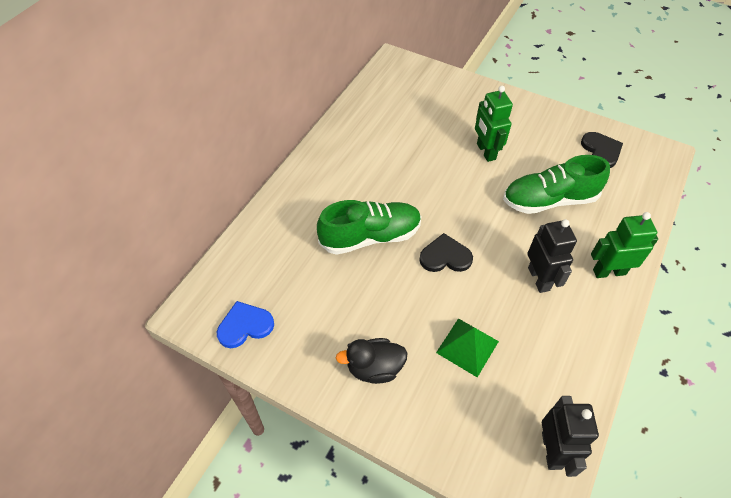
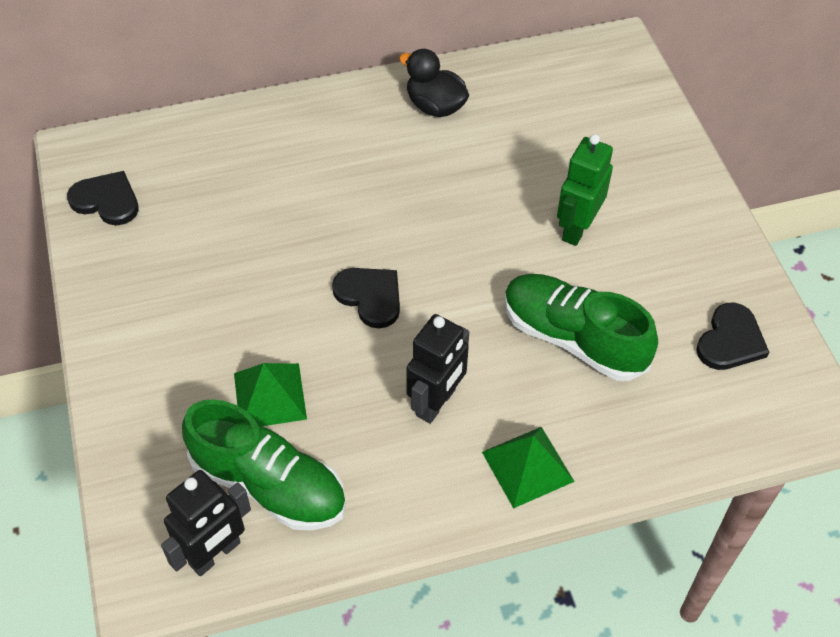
camera: 45 degrees right, 0 degrees up
blue heart [217,301,274,348] -> black heart [67,171,139,225]
green shoe [317,200,421,255] -> green shoe moved to [182,399,346,530]
black duck [336,338,408,384] -> black duck moved to [399,49,469,117]
green robot [591,212,658,278] -> green pyramid [482,427,575,509]

